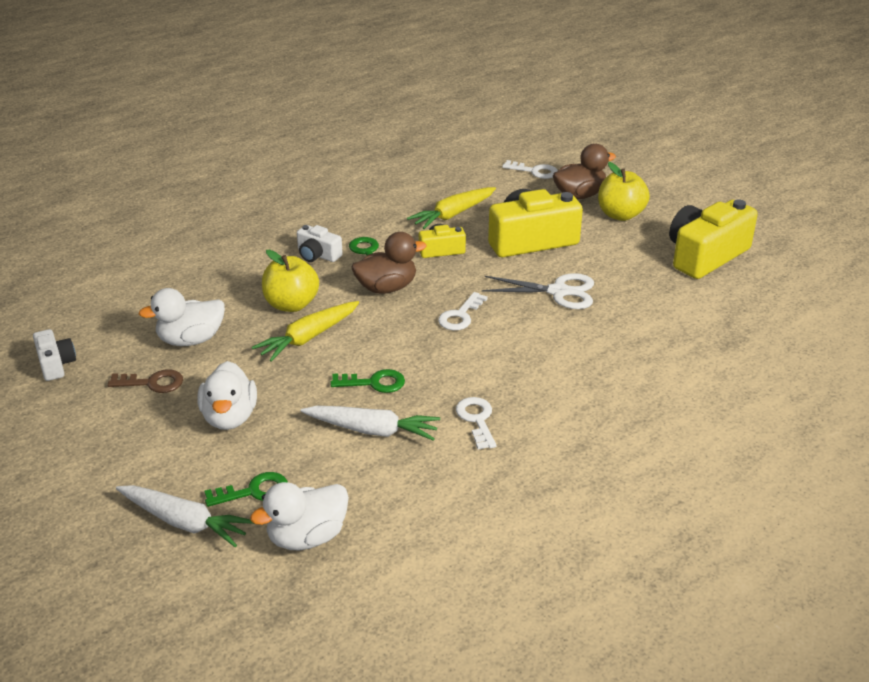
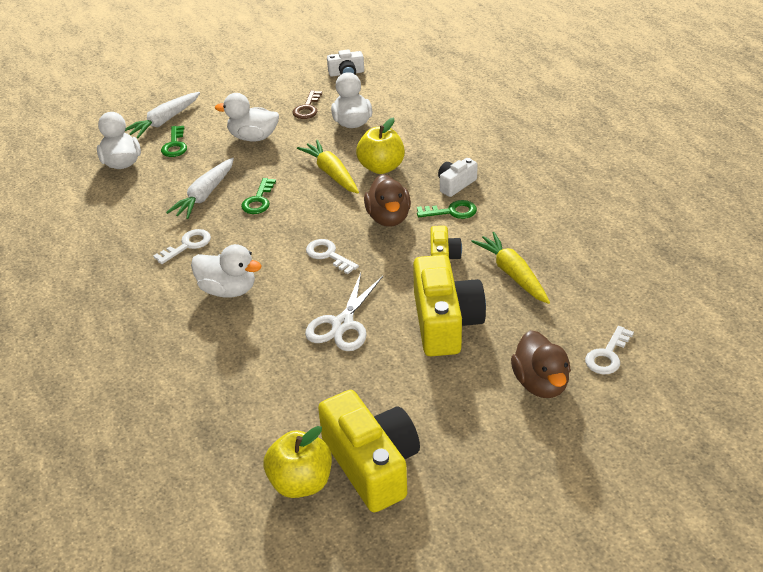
camera: 105 degrees right, 5 degrees up
white key [456,397,497,450] -> white key turned 45 degrees counterclockwise [153,229,211,264]
yellow apple [598,162,650,221] -> yellow apple moved to [263,426,332,498]
none -> white duck [191,244,262,298]

